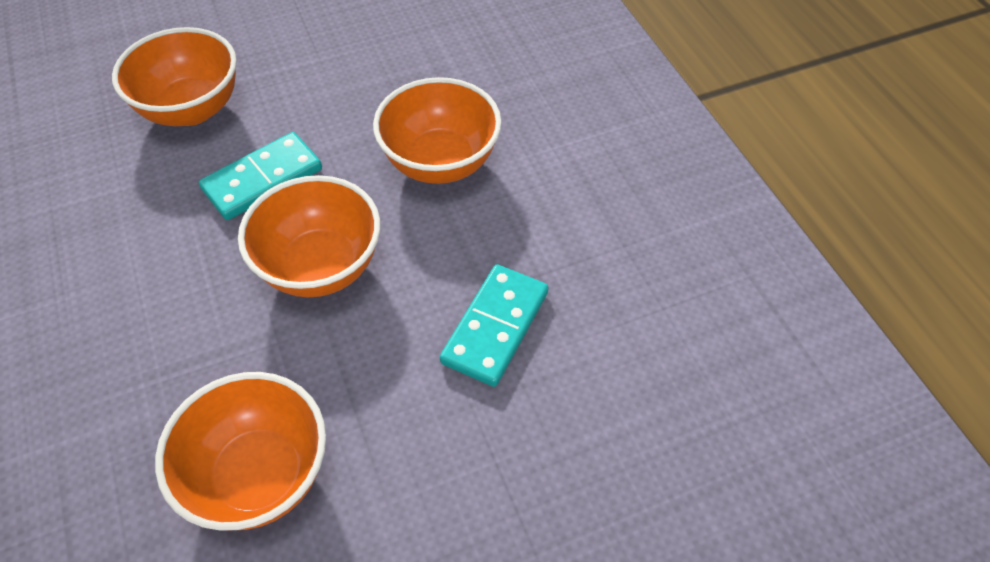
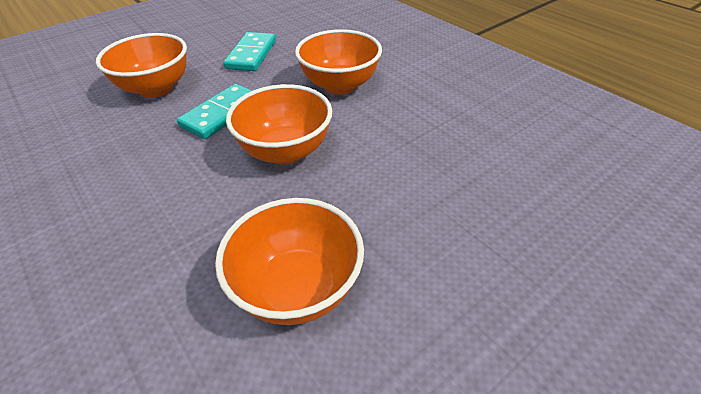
camera: 15 degrees left, 10 degrees down
turquoise domino [440,264,548,387] -> turquoise domino moved to [223,32,276,71]

